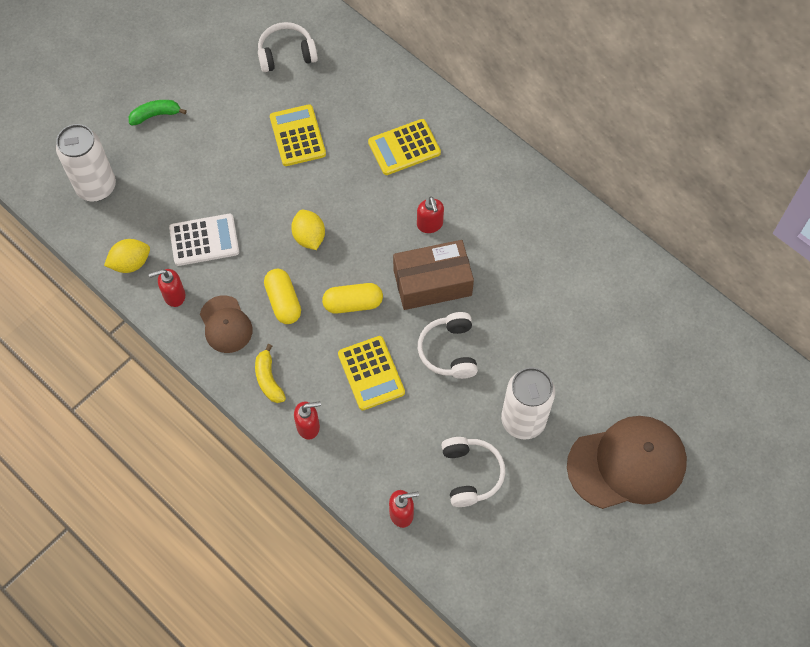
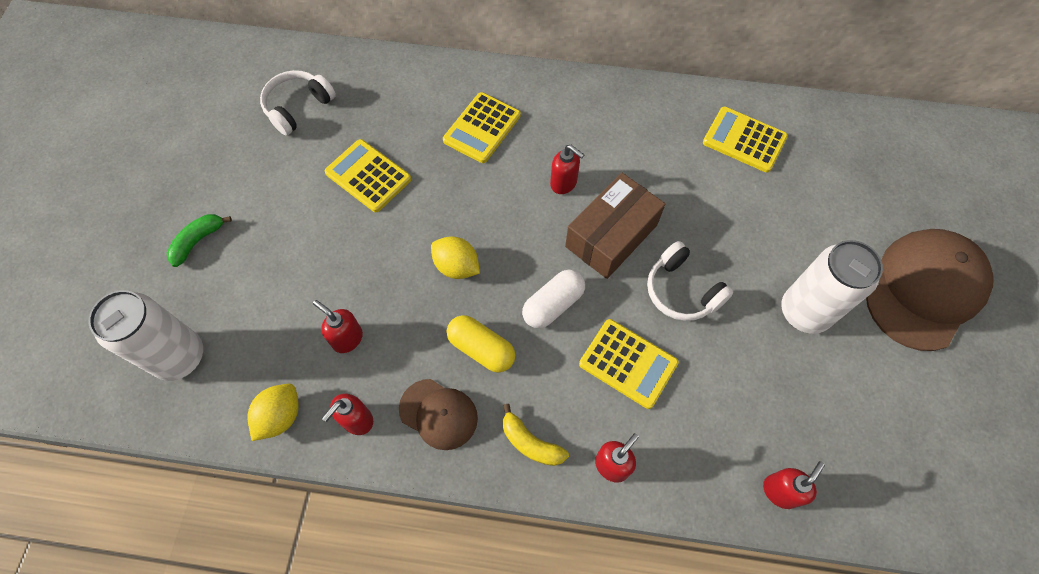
camera: 35 degrees left, 0 degrees up
white calculator [169,214,239,266] -> red soap dispenser [313,300,363,353]
yellow capsule [322,283,383,314] -> white capsule [522,270,585,328]
white headphones [441,437,505,507] -> none
none -> yellow calculator [703,107,788,173]

